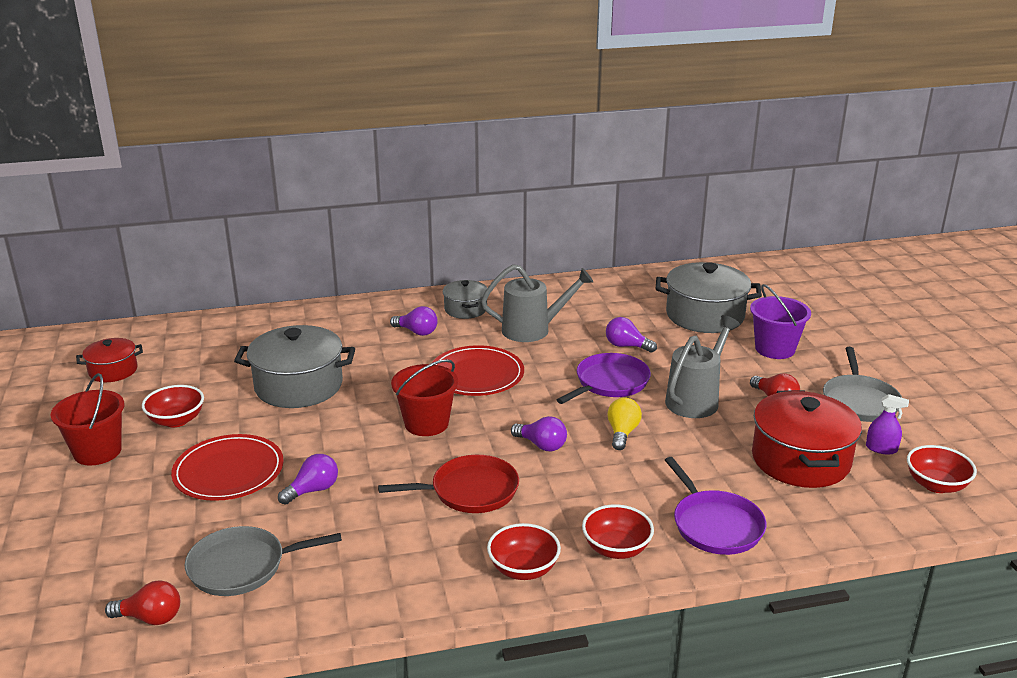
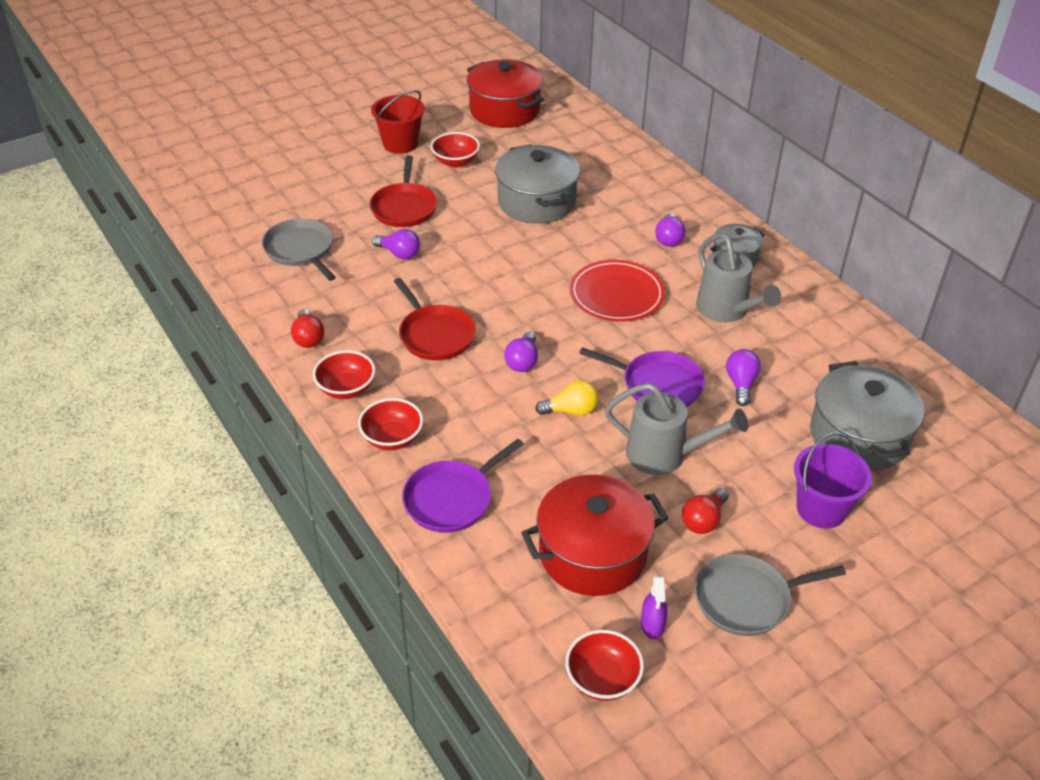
camera: 70 degrees right, 15 degrees up
red pot [76,338,143,382] -> red pot [467,59,544,128], size x1.80
red light bulb [105,580,180,625] -> red light bulb moved to [291,309,325,348]
red plate [171,434,284,501] -> red pan [369,155,437,227]
red bucket [391,359,458,436] -> none

